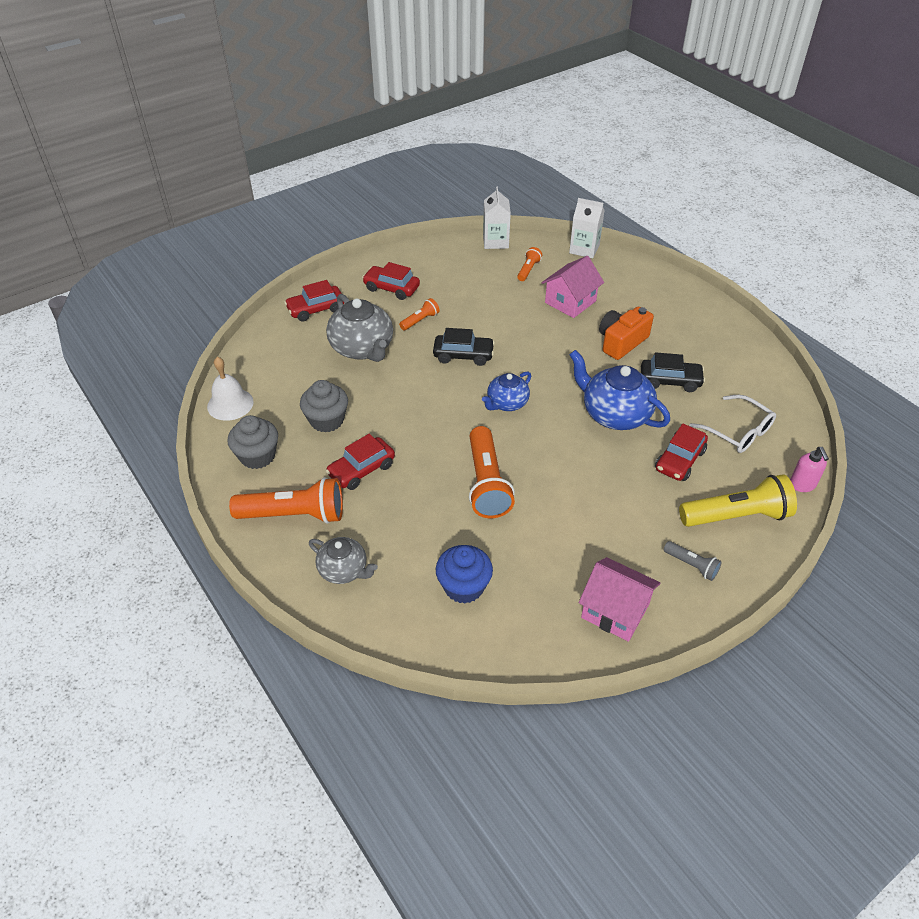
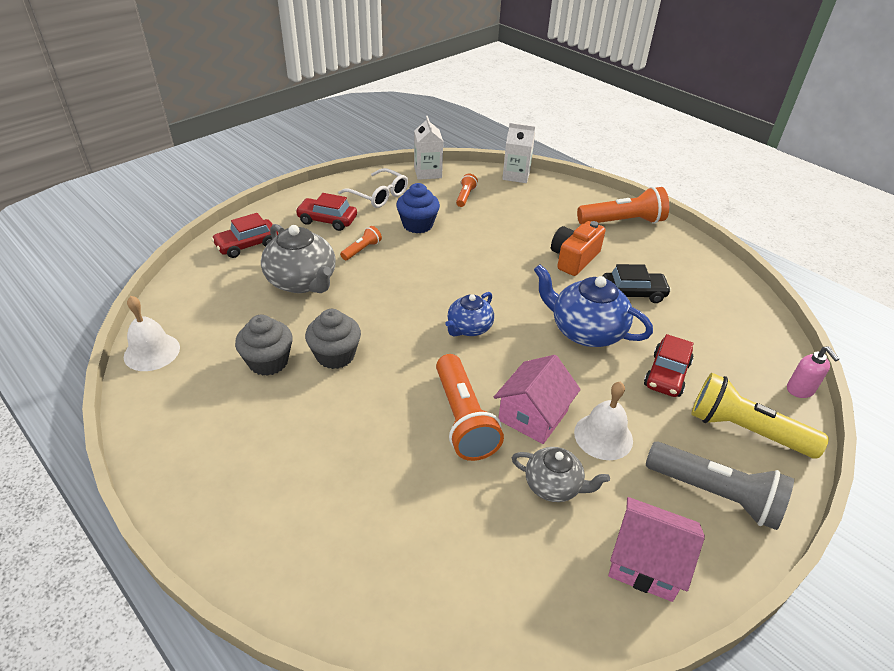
camera: 10 degrees left, 5 degrees down
grey cupcake [227,415,278,469] -> grey cupcake moved to [305,309,361,369]
orange flashlight [229,477,343,524] -> orange flashlight moved to [577,187,669,224]
grey teapot [309,537,378,584] -> grey teapot moved to [512,447,610,502]
red car [326,434,395,490] -> none
black car [433,328,495,366] -> none
blue cupcake [436,545,493,603] -> blue cupcake moved to [396,183,440,233]
pink house [542,256,604,318] -> pink house moved to [494,355,581,444]
grey flashlight [664,541,722,581] -> grey flashlight [646,442,794,530], size x2.03
yellow flashlight [679,474,797,527] -> yellow flashlight turned 135 degrees counterclockwise [691,373,829,458]
white glasses [689,395,776,453] -> white glasses moved to [338,168,408,208]
none -> white bell [574,381,633,460]

